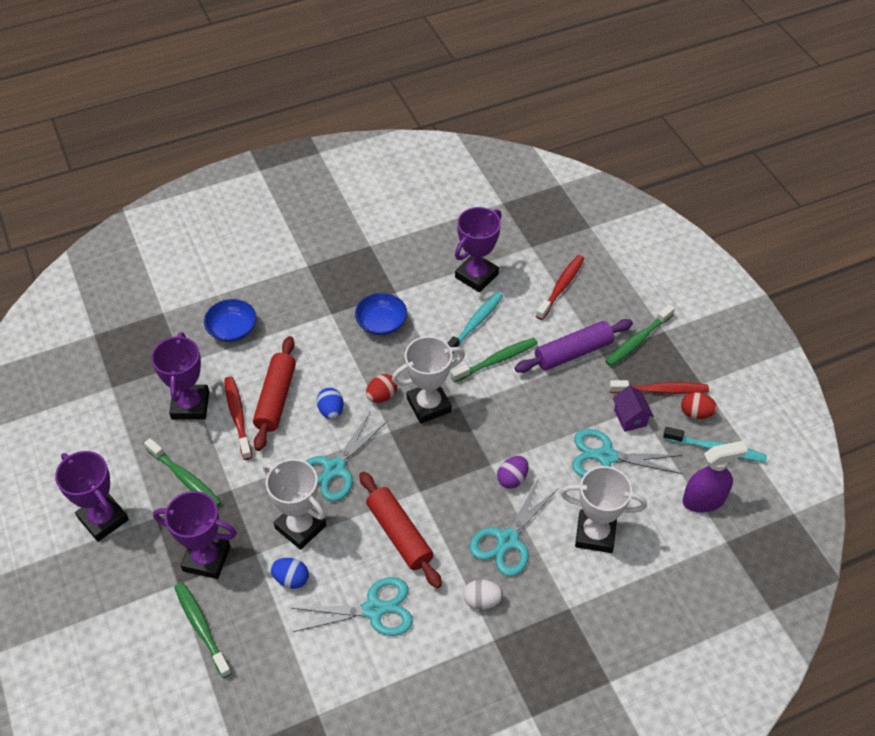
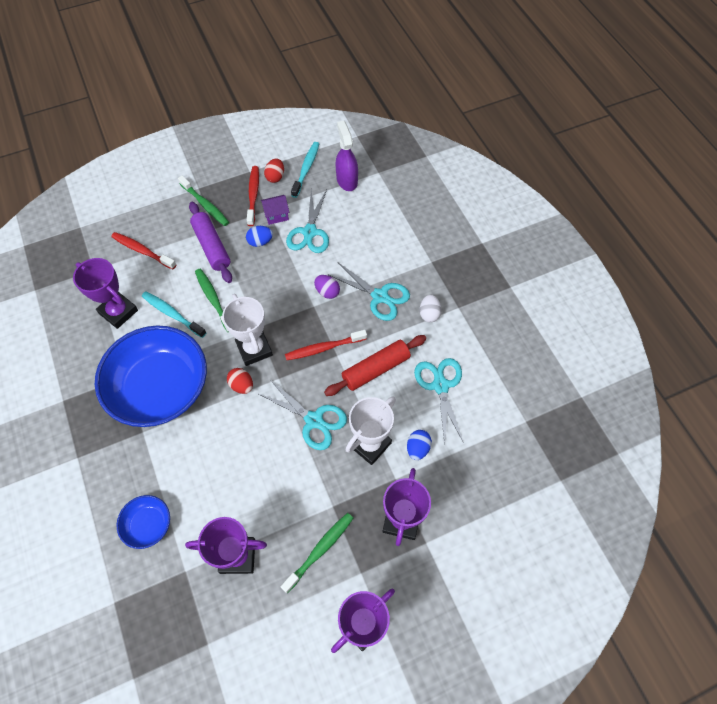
camera: 90 degrees left, 10 degrees up
green toothbrush [174,582,232,678] -> none
red toothbrush [224,376,252,460] -> red toothbrush moved to [285,330,367,360]
red rolling pin [253,336,296,451] -> none
blue egg [317,388,343,419] -> blue egg moved to [246,226,273,247]
blue bowl [355,293,407,335] -> blue bowl [95,325,207,427], size x2.25
white trophy [560,466,647,553] -> none

